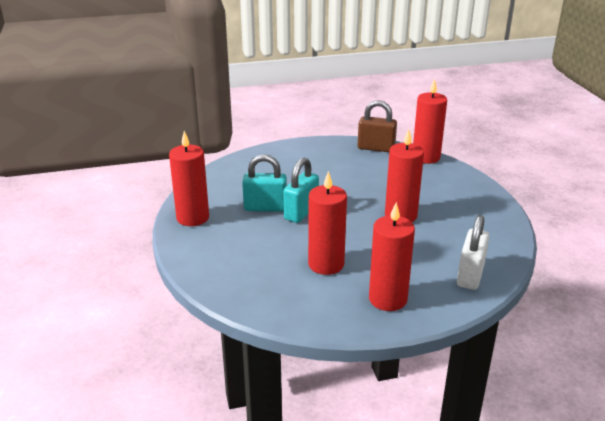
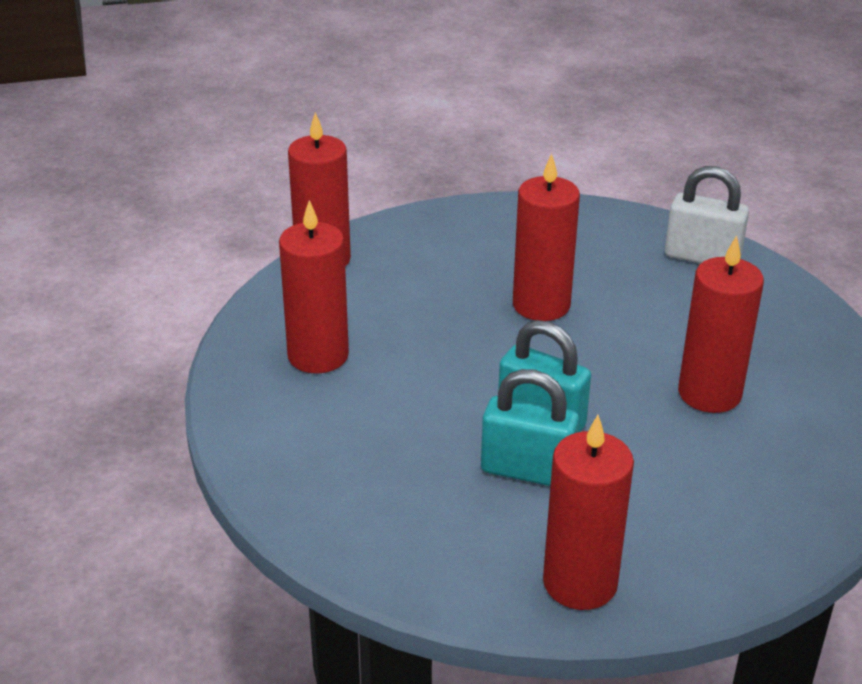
camera: 90 degrees left, 5 degrees up
turquoise padlock [242,154,287,212] -> turquoise padlock turned 75 degrees counterclockwise [481,369,579,486]
brown padlock [358,100,397,152] -> none
red candle [369,202,415,311] -> red candle moved to [279,200,349,374]

